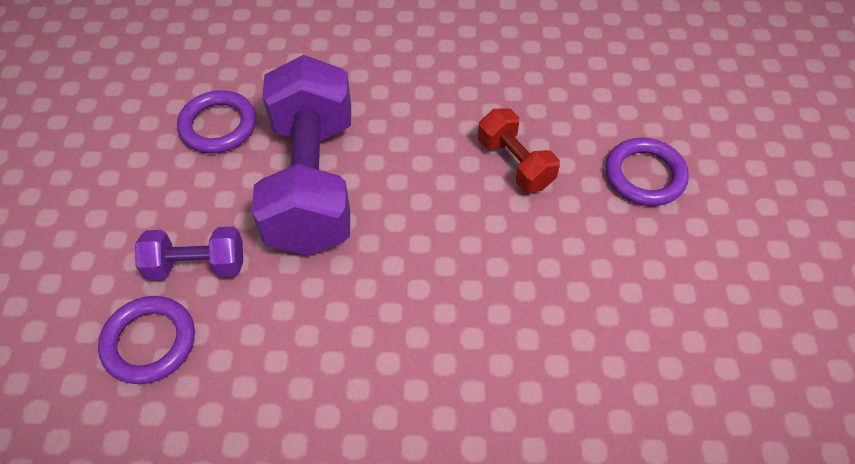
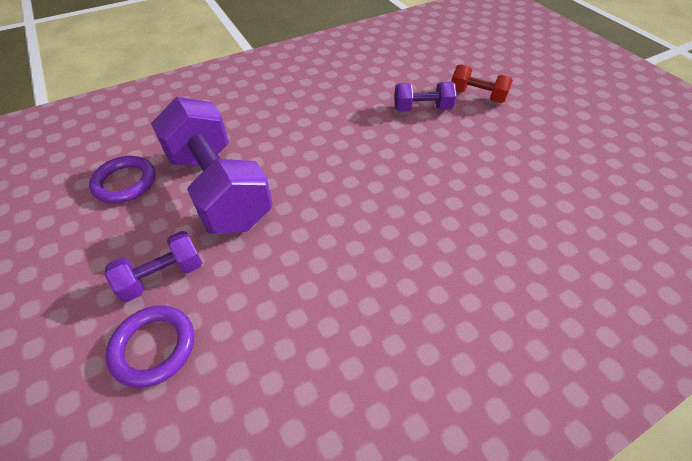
camera: 30 degrees left, 5 degrees down
red dumbbell [478,108,560,193] -> red dumbbell moved to [451,64,513,103]
purple ring [606,138,689,206] -> purple dumbbell [394,82,457,112]

